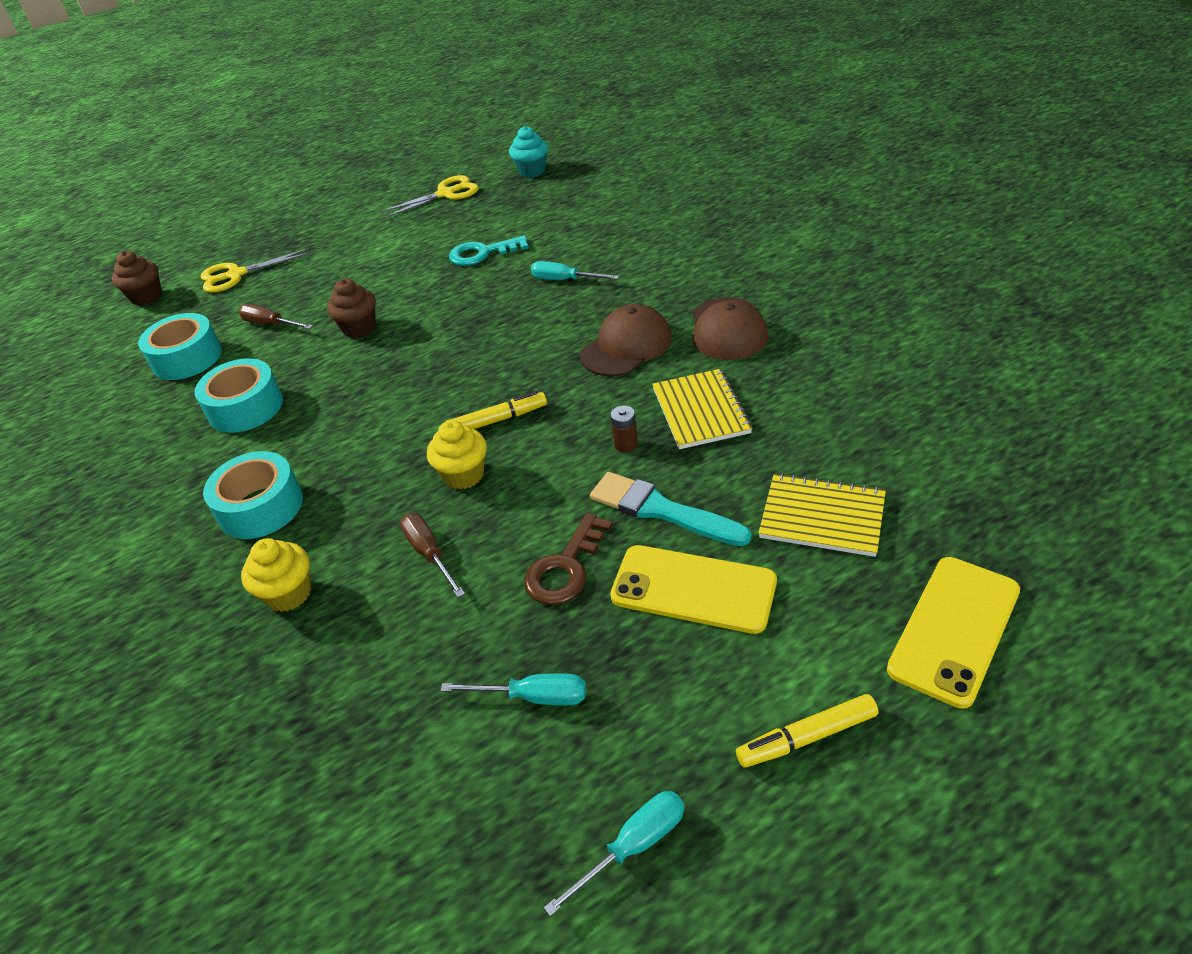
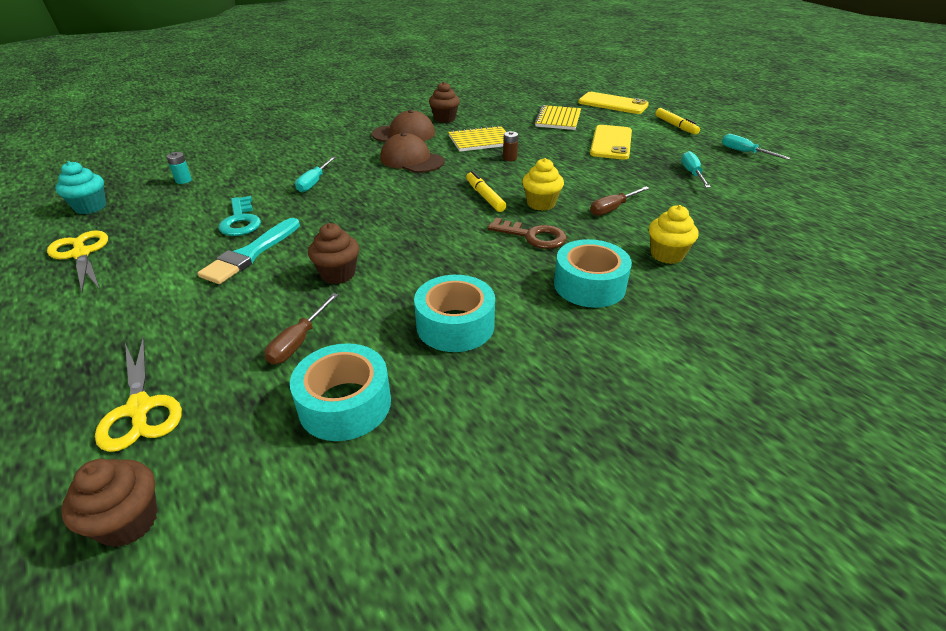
camera: 100 degrees left, 5 degrees down
brown key [524,513,613,605] -> brown key moved to [487,218,567,249]
turquoise brush [590,472,752,546] -> turquoise brush moved to [198,218,300,284]
none -> turquoise battery [166,152,192,184]
none -> brown cupcake [429,82,460,123]

